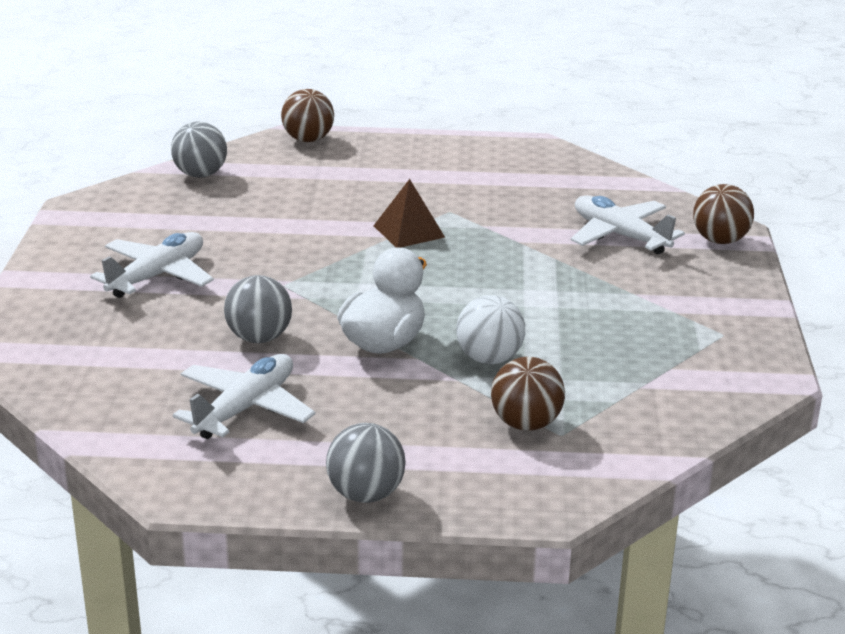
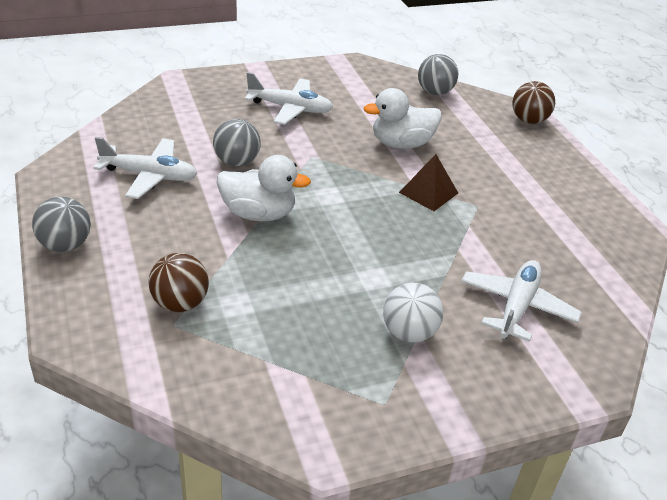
camera: 65 degrees right, 10 degrees up
white ball [456,295,525,364] -> white ball moved to [383,283,443,343]
brown ball [693,184,754,244] -> none
none -> white duck [363,88,442,149]

